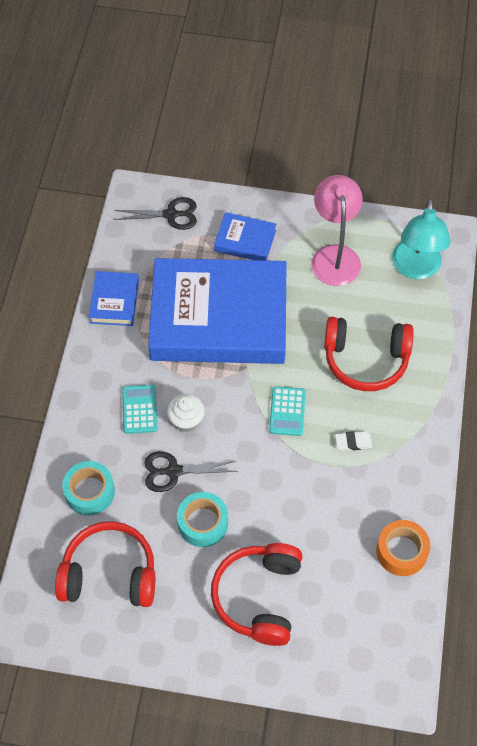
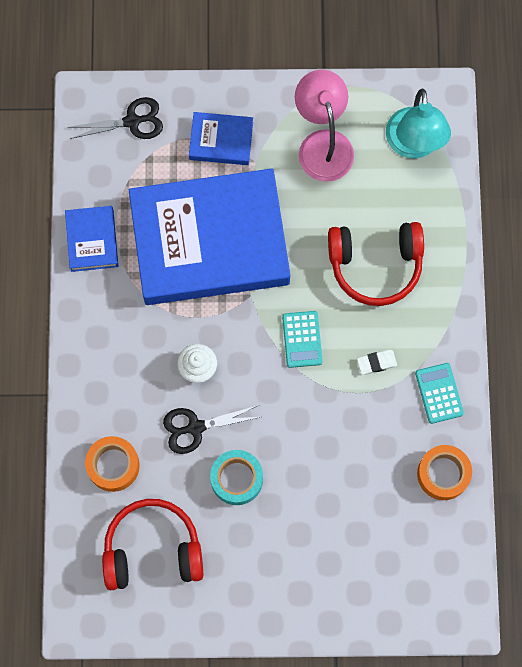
camera: 10 degrees left, 15 degrees up
turquoise tape [62,461,115,515] -> orange tape [85,436,140,492]
turquoise calculator [122,385,157,434] -> turquoise calculator moved to [415,363,464,424]
red headphones [211,543,303,646] -> none

